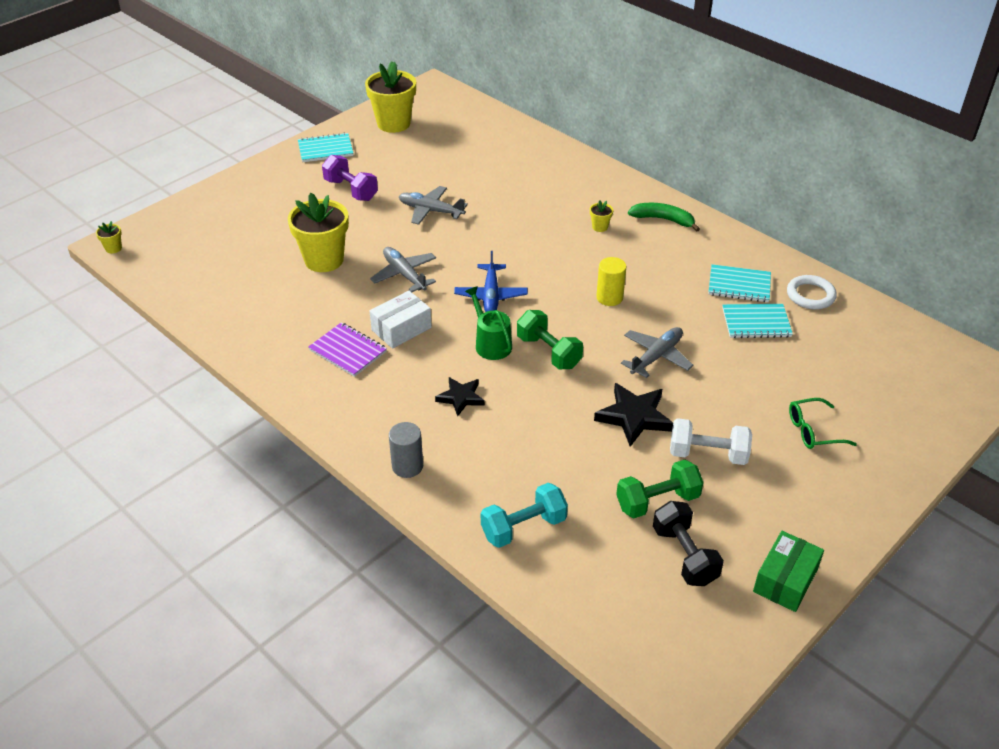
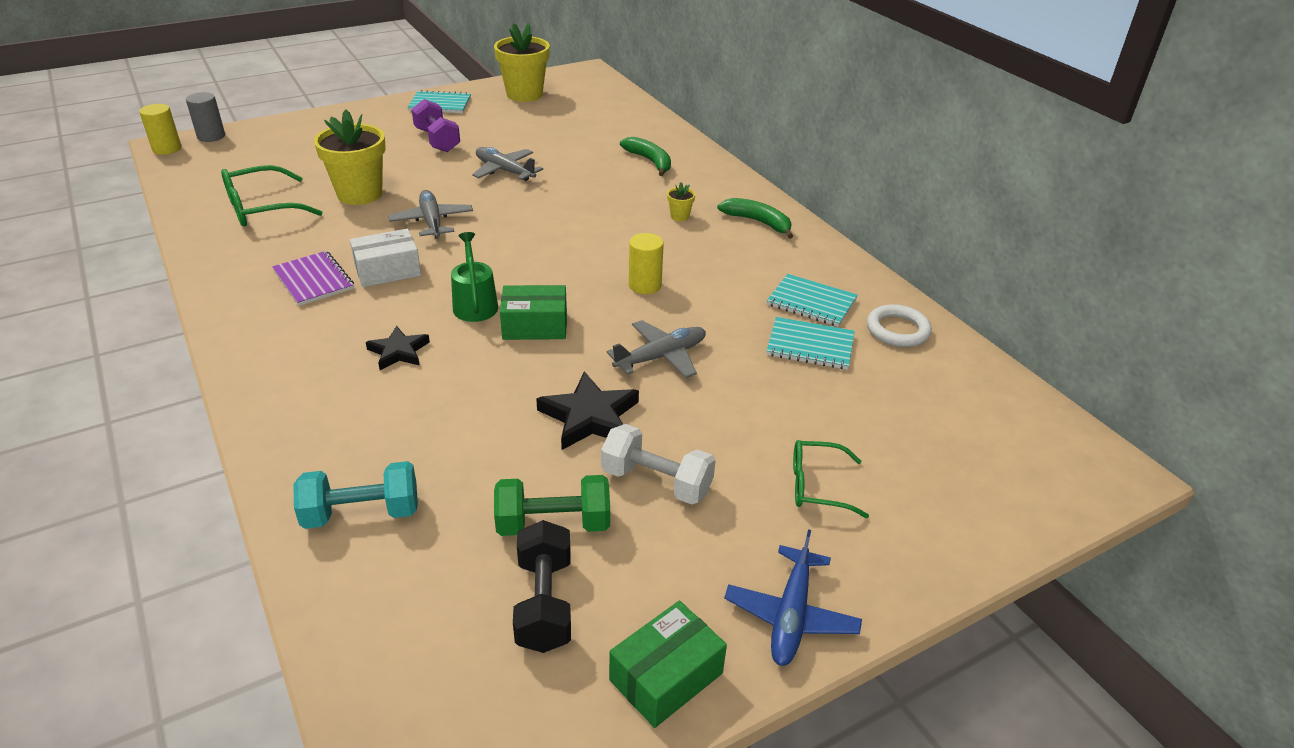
camera: 15 degrees right, 5 degrees down
yellow flower pot [96,221,122,254] -> yellow cylinder [139,104,182,155]
grey cylinder [389,422,423,478] -> grey cylinder moved to [186,92,225,142]
blue plane [454,251,528,312] -> blue plane moved to [724,529,862,666]
green dumbbell [517,310,583,369] -> green box [500,285,567,340]
none -> green glasses [221,165,323,227]
none -> green banana [620,137,671,176]

